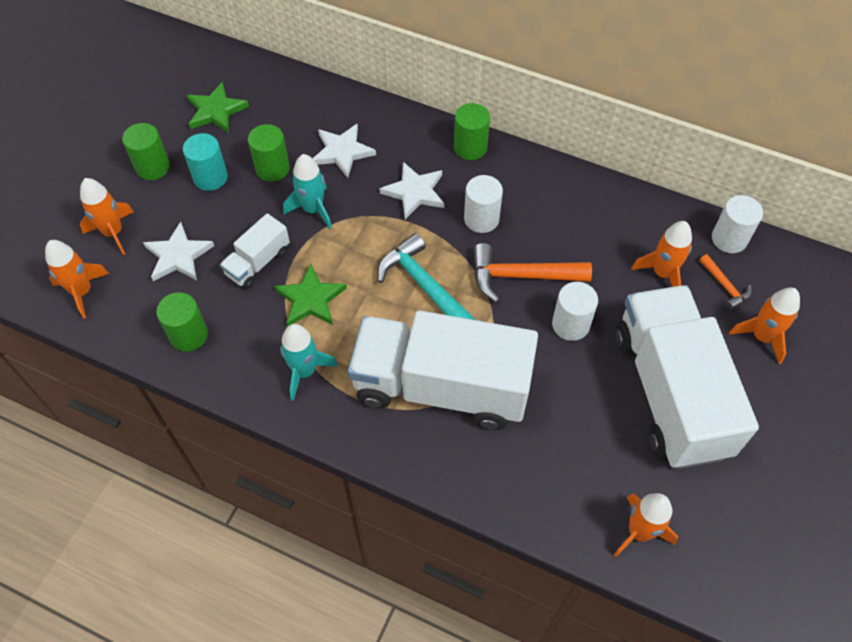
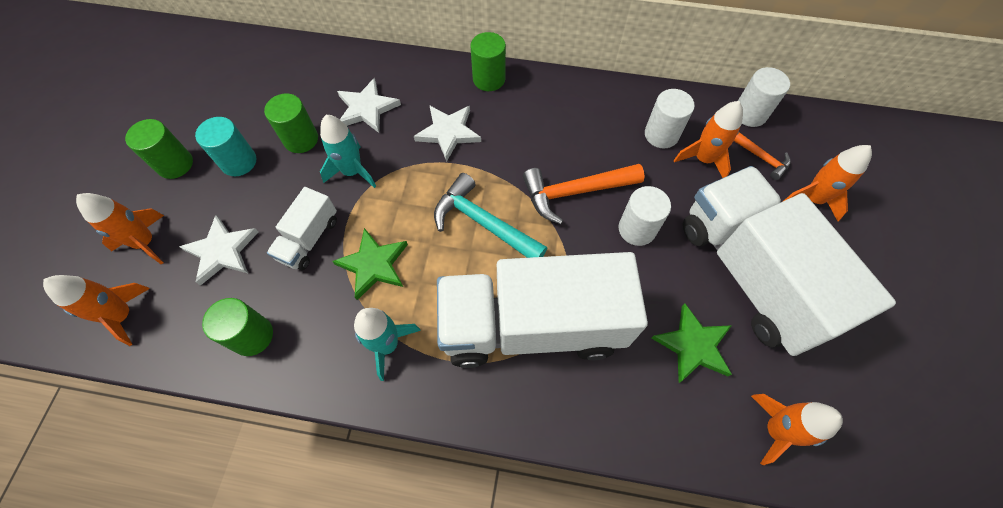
camera: 15 degrees left, 5 degrees up
green star [187,82,249,133] -> green star moved to [652,303,732,383]
white cylinder [464,175,503,233] -> white cylinder moved to [645,89,695,148]

